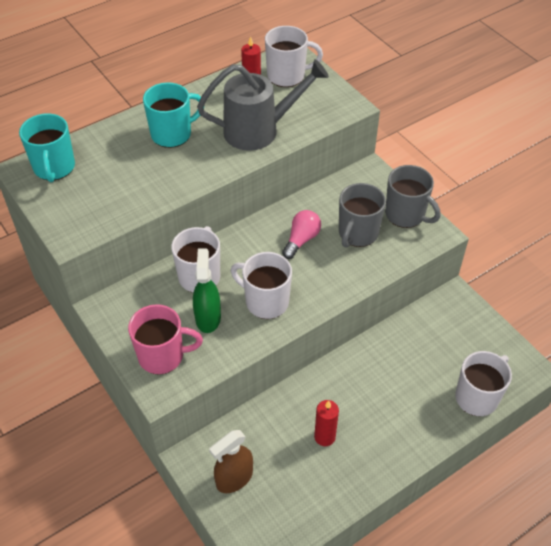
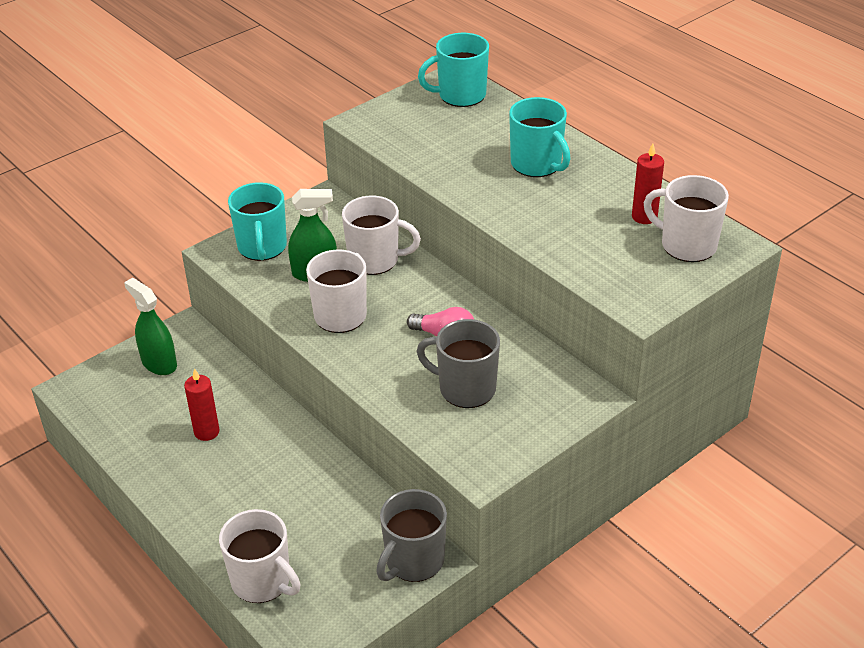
camera: 85 degrees right, 10 degrees down
pink mug [128,304,203,375] -> turquoise mug [228,182,287,261]
grey watering can [197,59,329,151] -> none
brown spray bottle [209,430,253,493] -> green spray bottle [124,278,177,375]
white mug [265,26,323,87] -> white mug turned 135 degrees clockwise [644,175,729,262]
grey mug [385,165,441,228] -> grey mug moved to [376,489,447,582]

